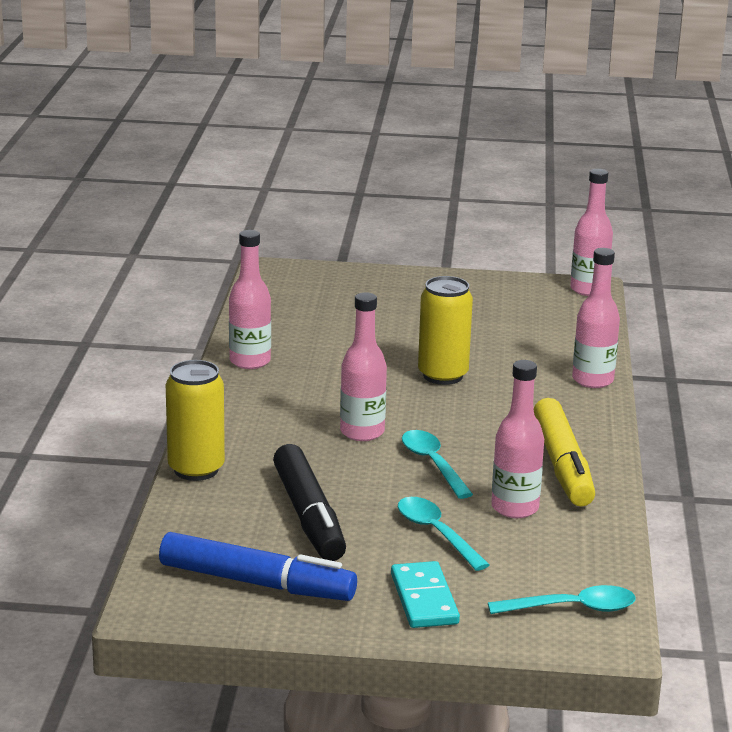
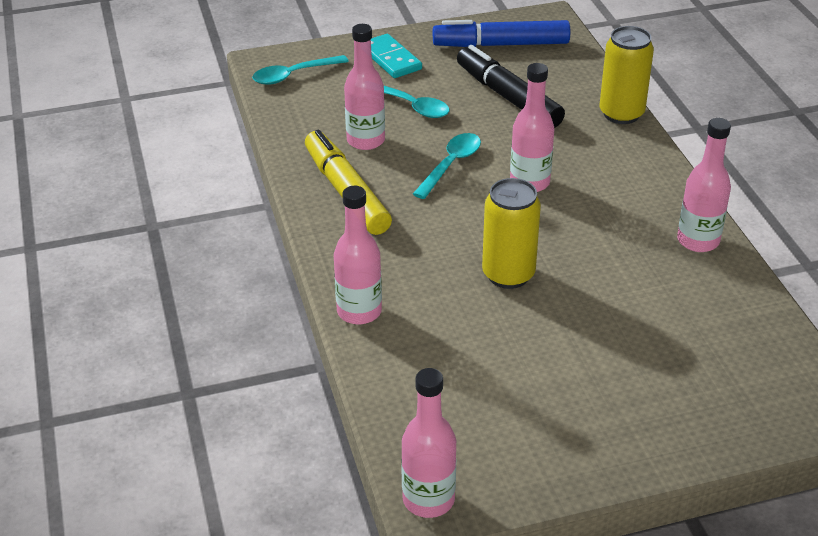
camera: 160 degrees right, 15 degrees up
turquoise spoon [402,430,473,499] -> turquoise spoon turned 105 degrees counterclockwise [413,133,481,199]

